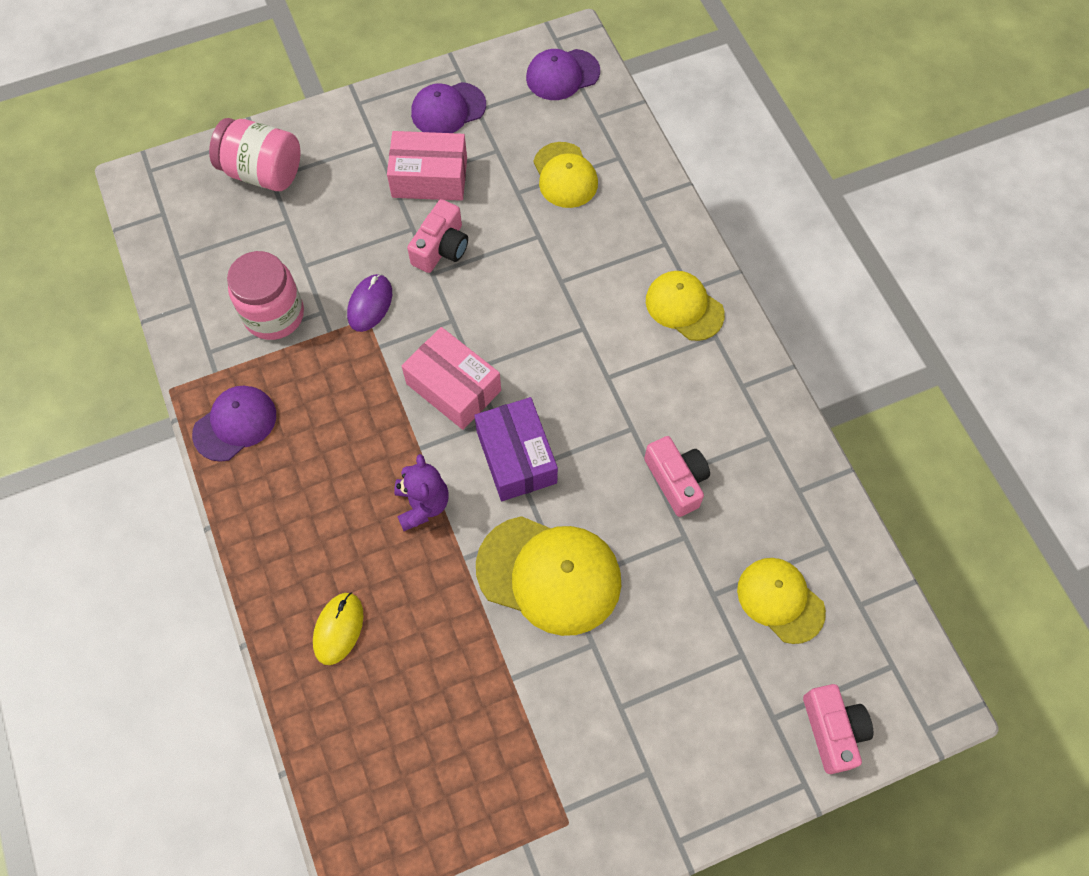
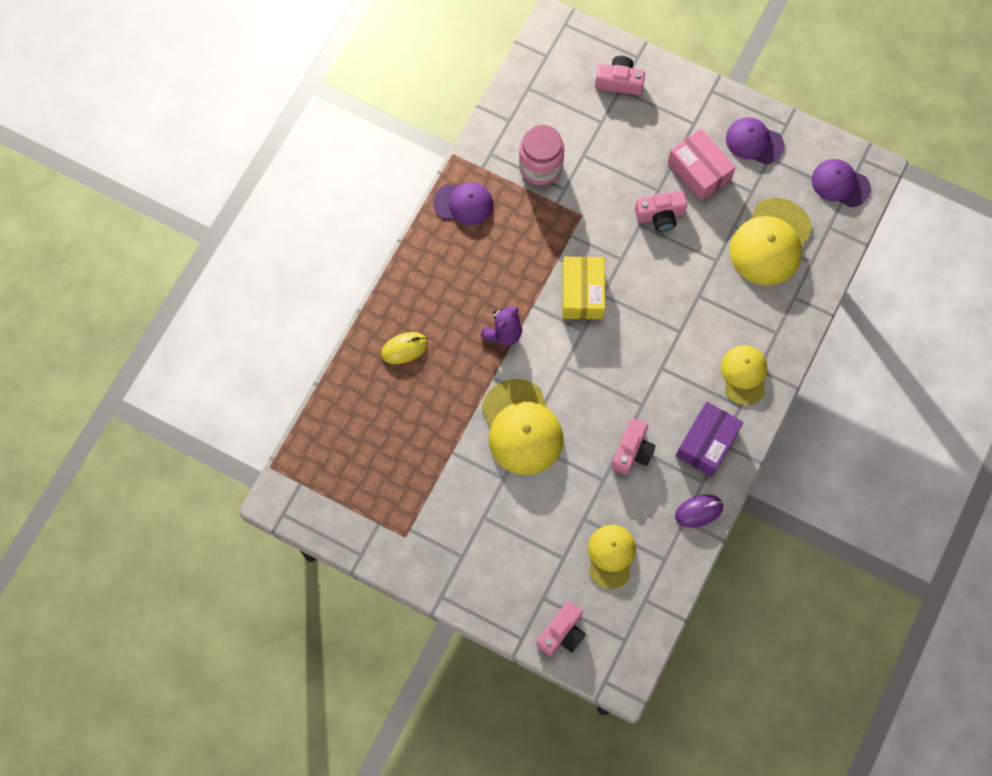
camera: 50 degrees right, 5 degrees up
pink jar [209,118,300,191] -> pink camera [595,56,645,96]
purple mouse [347,274,392,332] -> purple mouse moved to [675,495,723,528]
pink box [402,327,501,430] -> yellow box [562,257,605,319]
purple box [474,397,558,501] -> purple box moved to [676,401,743,477]
yellow cap [533,142,598,208] -> yellow cap [729,198,812,285], size x1.59

